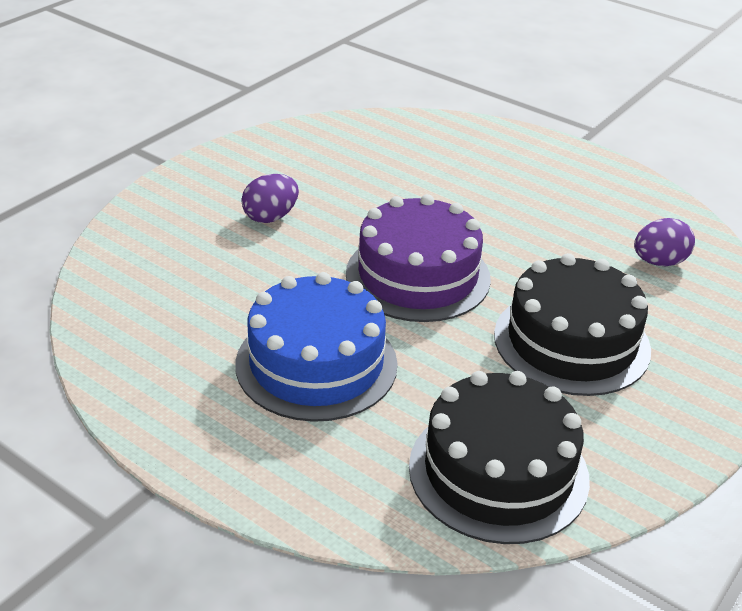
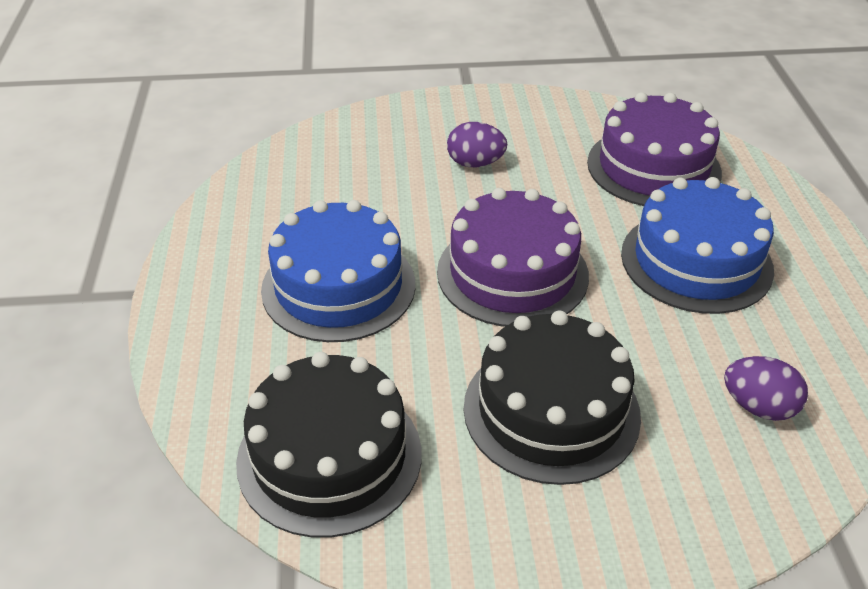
camera: 50 degrees right, 5 degrees up
none -> purple cake [587,92,722,206]
none -> blue cake [621,177,774,314]

